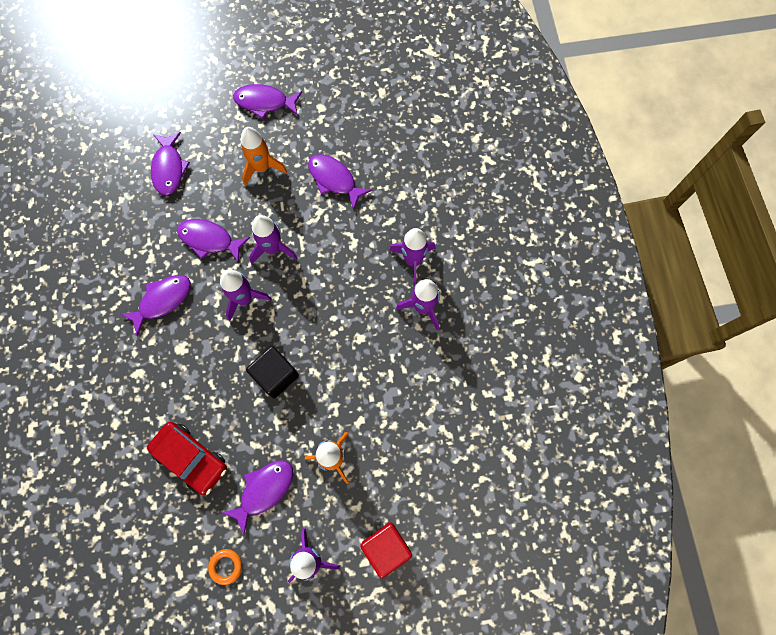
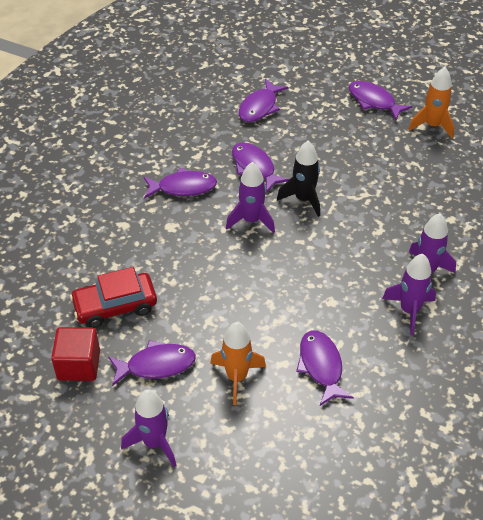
camera: 35 degrees right, 25 degrees down
red car [147,421,227,495] -> red car turned 90 degrees clockwise [70,267,157,328]
orange ring [208,549,242,585] -> none
orange rocket [241,127,287,186] -> orange rocket moved to [408,67,454,138]
black cube [246,346,299,399] -> none
purple rocket [249,215,297,264] -> black rocket [277,141,320,217]
purple fish [308,154,372,210] -> purple fish moved to [296,330,354,406]
red cube [360,522,412,578] -> red cube moved to [51,327,100,381]

